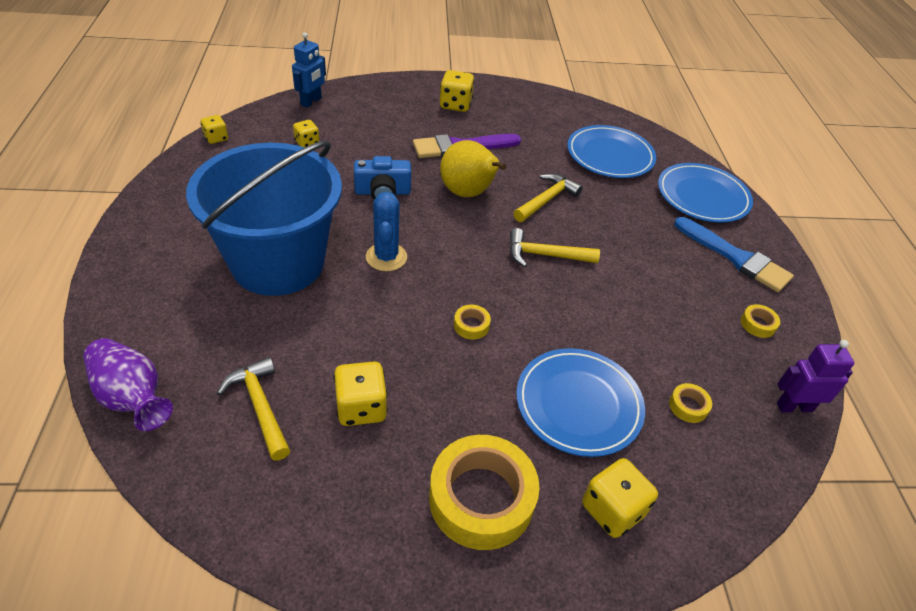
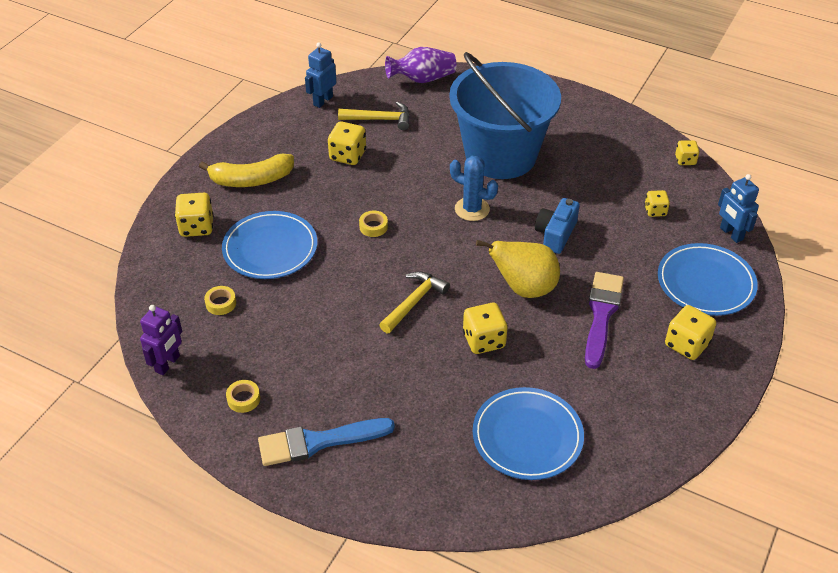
camera: 125 degrees right, 0 degrees up
yellow tape [429,435,540,550] -> yellow banana [199,154,294,187]
yellow hammer [513,173,583,222] -> yellow dice [463,303,508,354]
blue plate [658,163,753,223] -> blue plate moved to [658,243,758,316]
none -> blue robot [305,43,337,108]

